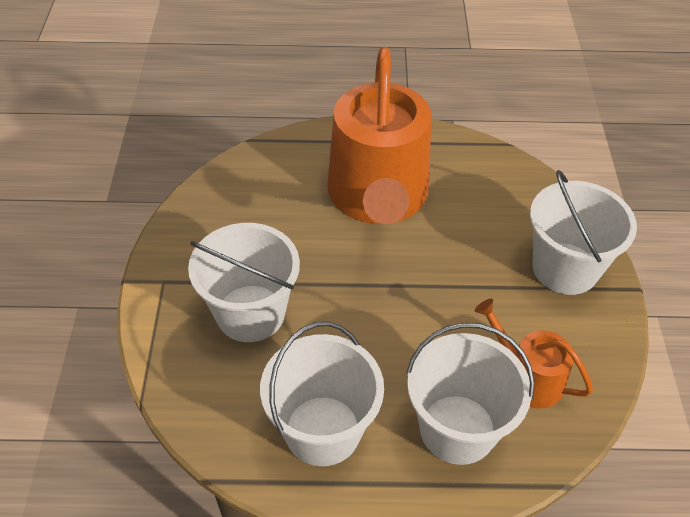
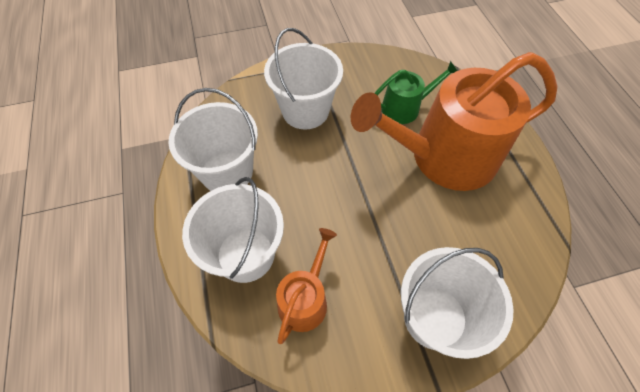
camera: 75 degrees right, 10 degrees up
none -> green watering can [375,61,458,124]

